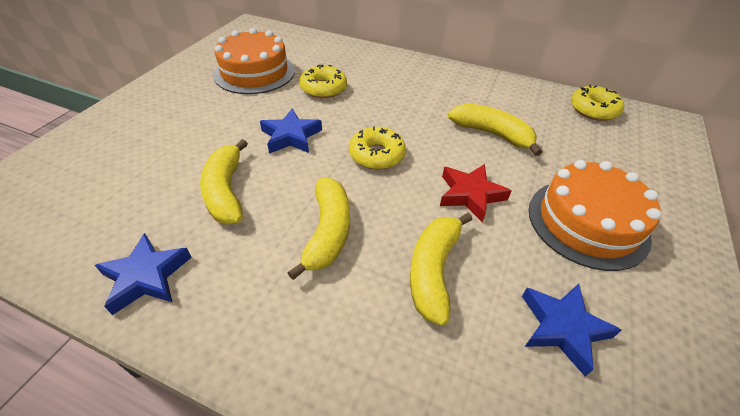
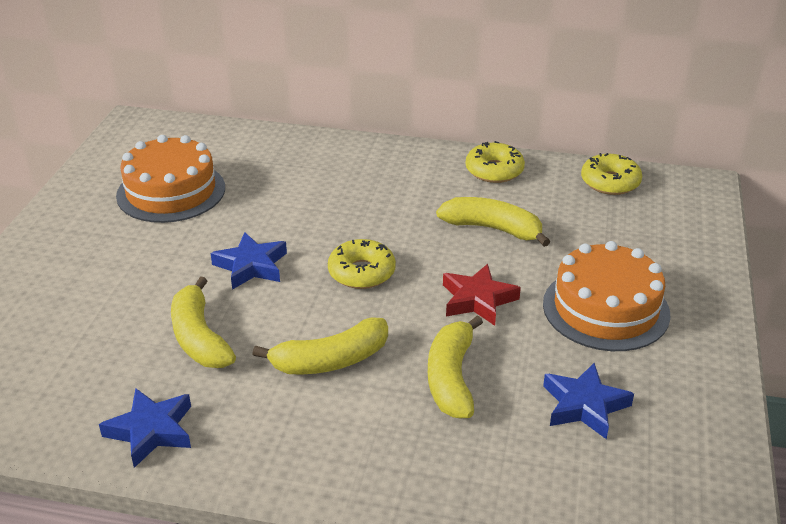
camera: 10 degrees left, 10 degrees down
yellow banana [287,177,350,280] -> yellow banana turned 75 degrees clockwise [252,317,388,375]
yellow donut [300,64,347,98] -> yellow donut moved to [466,141,525,183]

